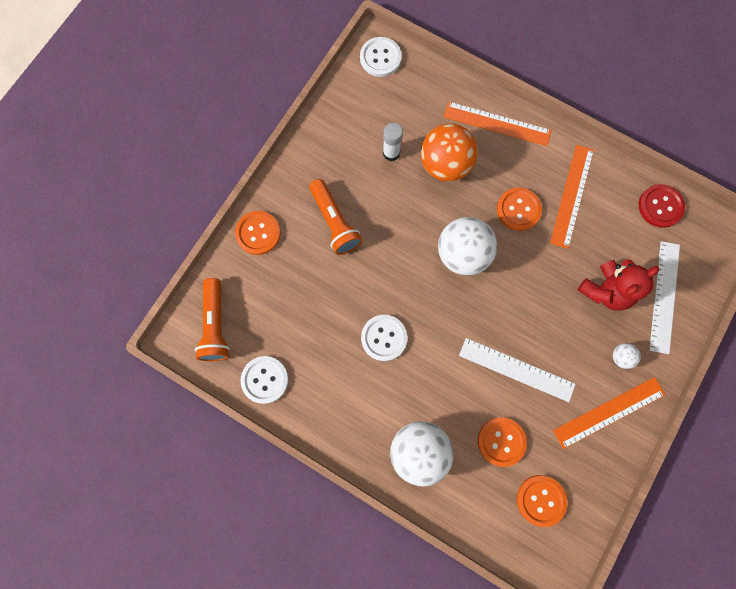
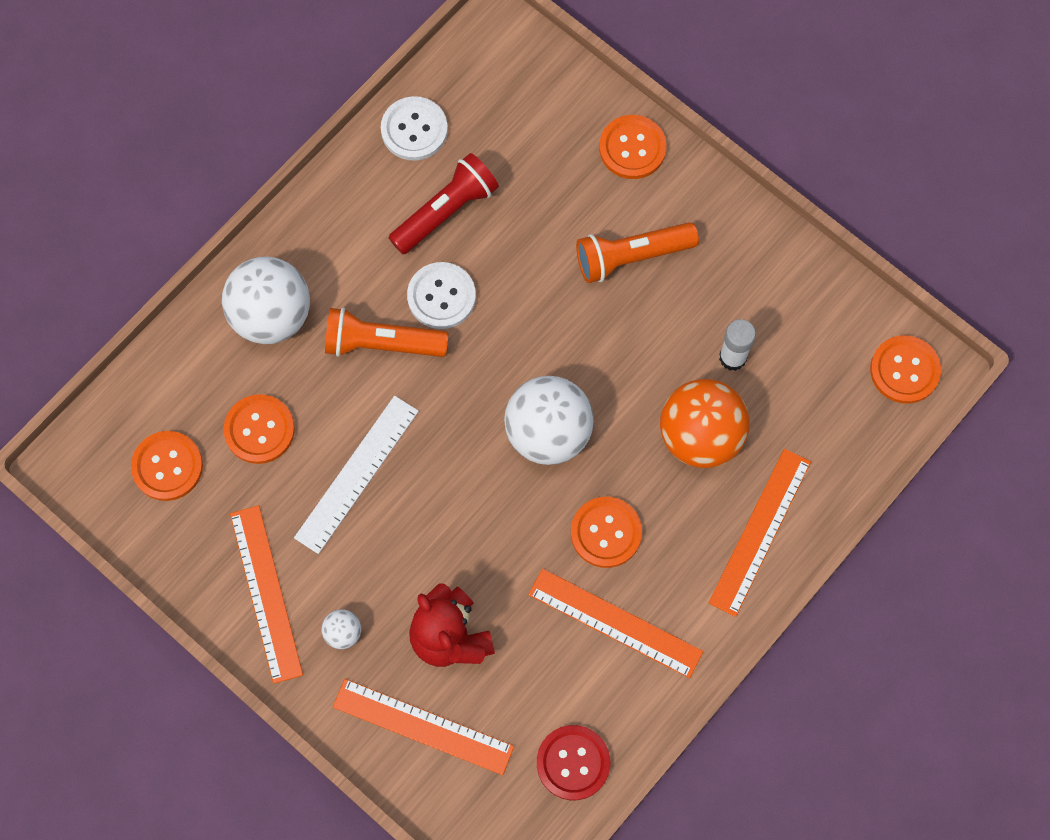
camera: 100 degrees right, 5 degrees down
orange flashlight [195,278,230,361] -> orange flashlight moved to [325,307,448,357]
white button [360,37,402,77] -> orange button [870,335,941,404]
white ruler [649,241,680,354] -> orange ruler [333,679,514,775]
none -> red flashlight [388,153,499,254]

